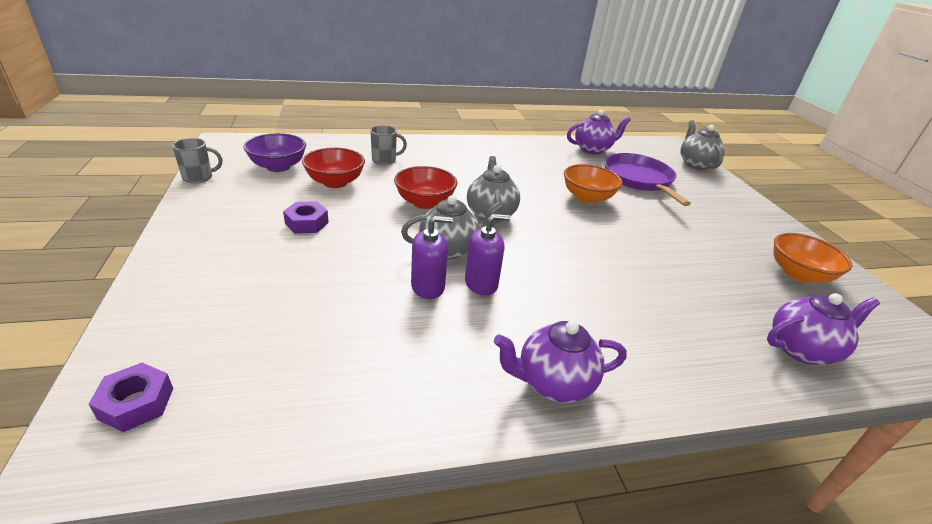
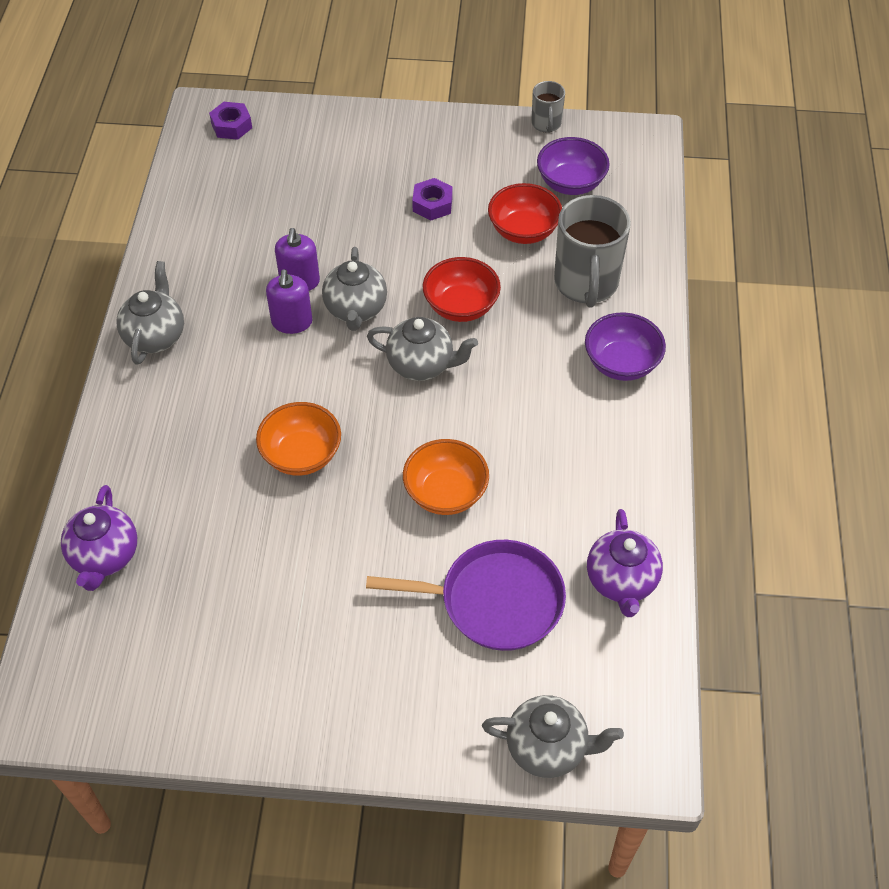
camera: 110 degrees right, 20 degrees up
grey mug [370,125,407,165] -> grey mug [554,195,631,308], size x1.95
purple teapot [494,321,627,403] -> grey teapot [116,261,184,365]
orange bowl [773,233,852,283] -> orange bowl moved to [256,402,341,476]
none -> purple bowl [585,312,666,381]

